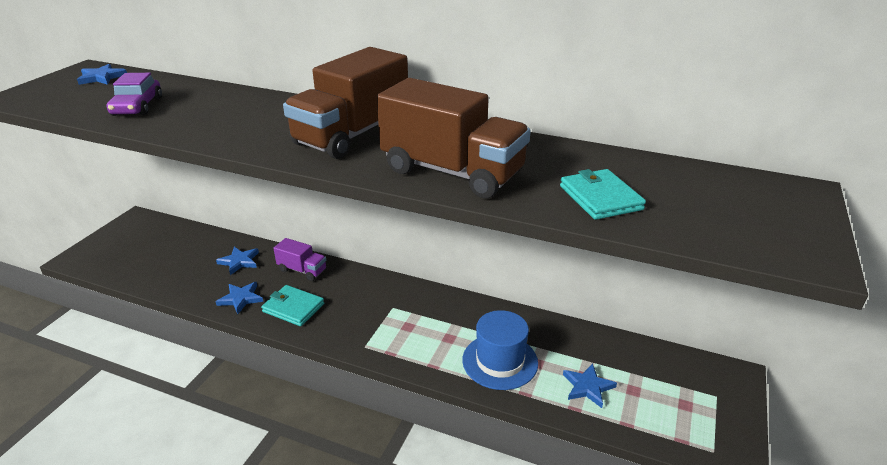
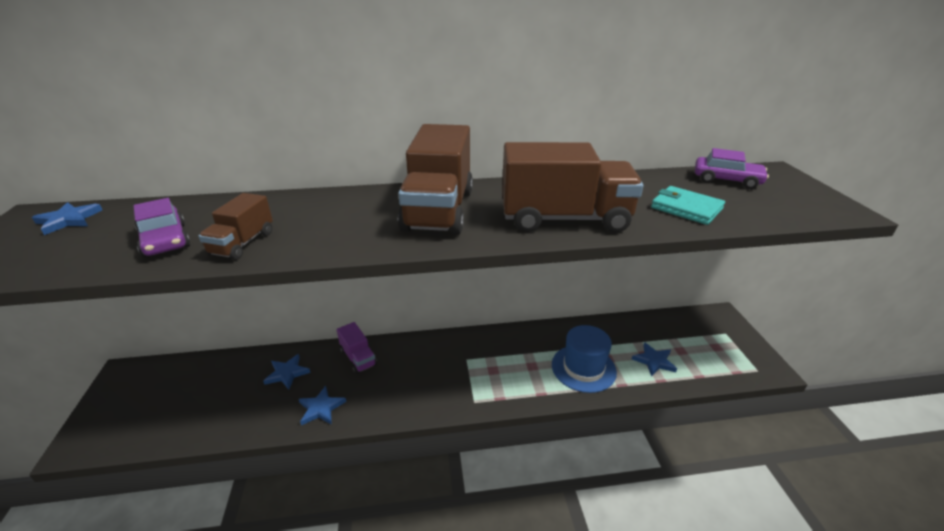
camera: 30 degrees left, 0 degrees up
turquoise wallet [261,285,324,326] -> none
purple truck [273,238,326,281] -> purple truck turned 60 degrees clockwise [337,322,377,374]
none -> brown truck [198,193,273,260]
none -> purple car [695,148,769,189]

